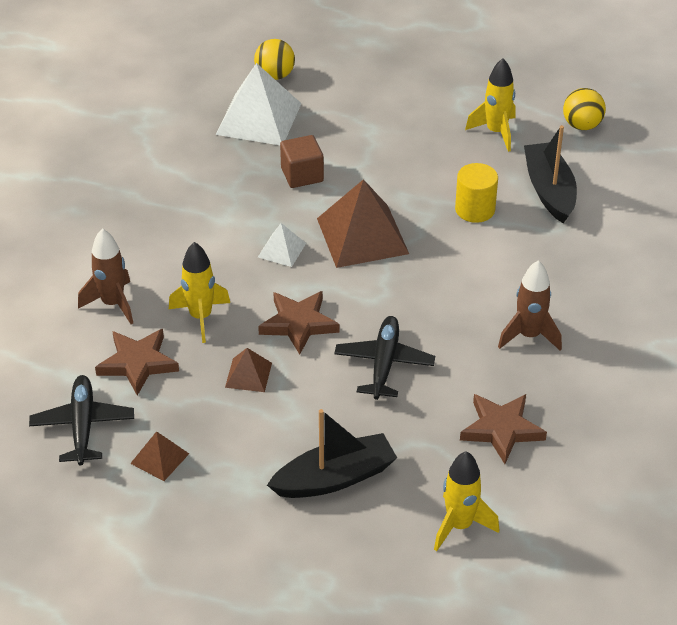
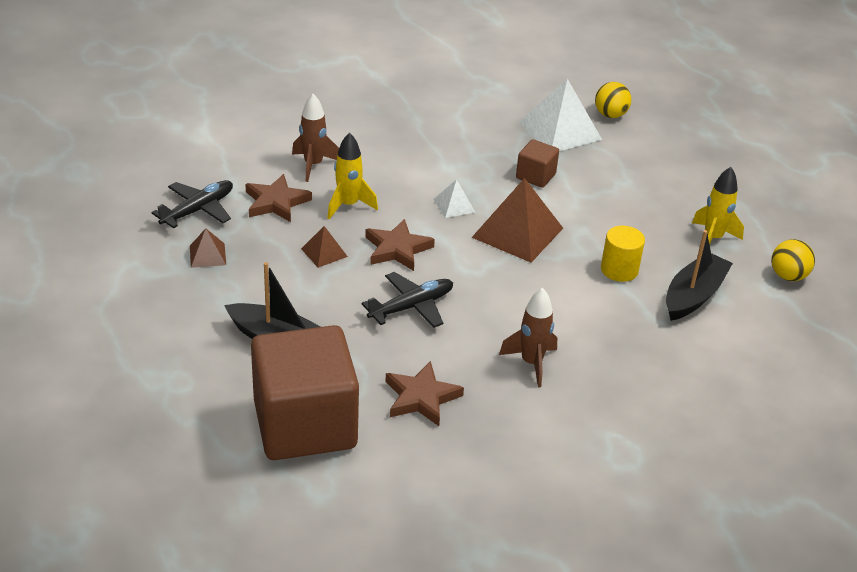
camera: 45 degrees right, 5 degrees down
yellow rocket [434,451,499,551] -> brown cube [251,325,359,460]

